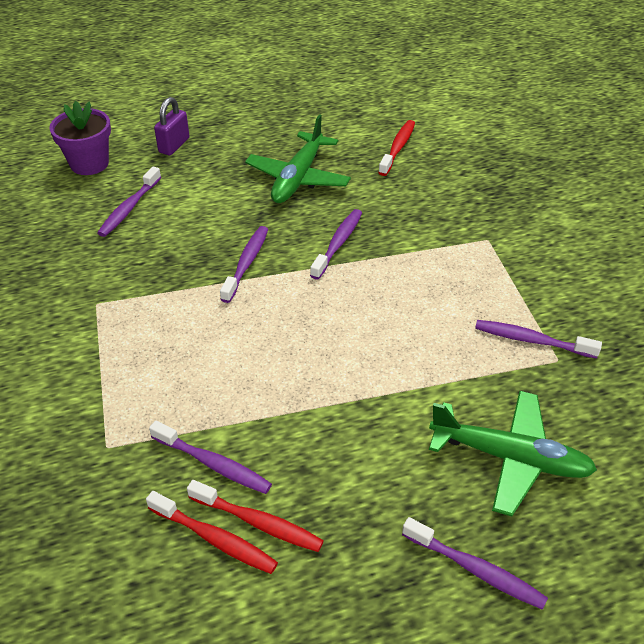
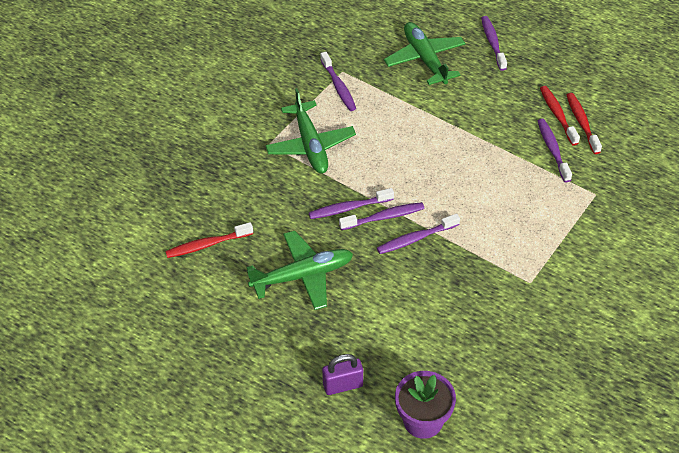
camera: 130 degrees left, 5 degrees up
purple toothbrush [97,166,161,237] -> purple toothbrush moved to [339,202,425,230]
none -> green plane [265,88,356,174]

